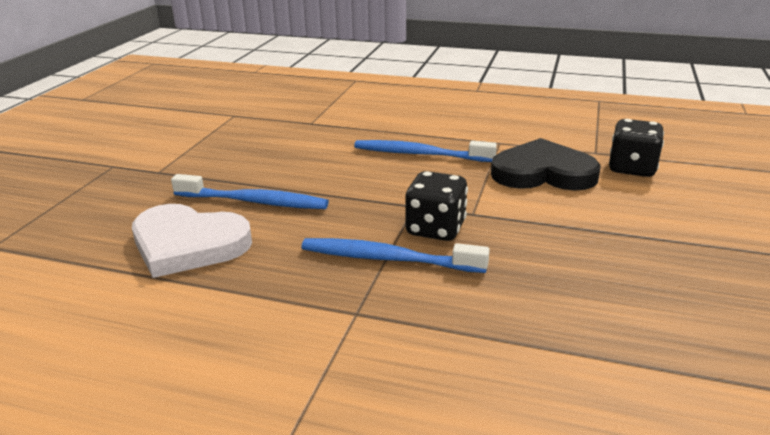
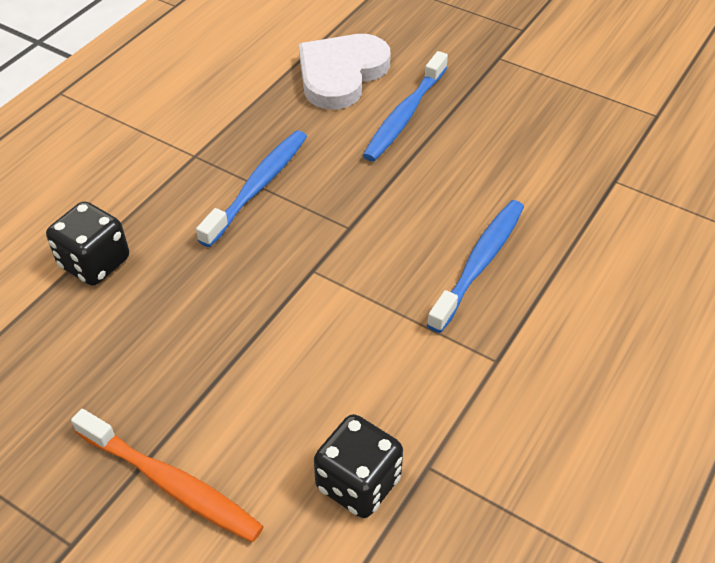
camera: 105 degrees right, 20 degrees up
black dice [406,171,468,241] -> black dice moved to [46,201,129,286]
black heart [491,138,600,190] -> none
none -> orange toothbrush [71,409,264,542]

